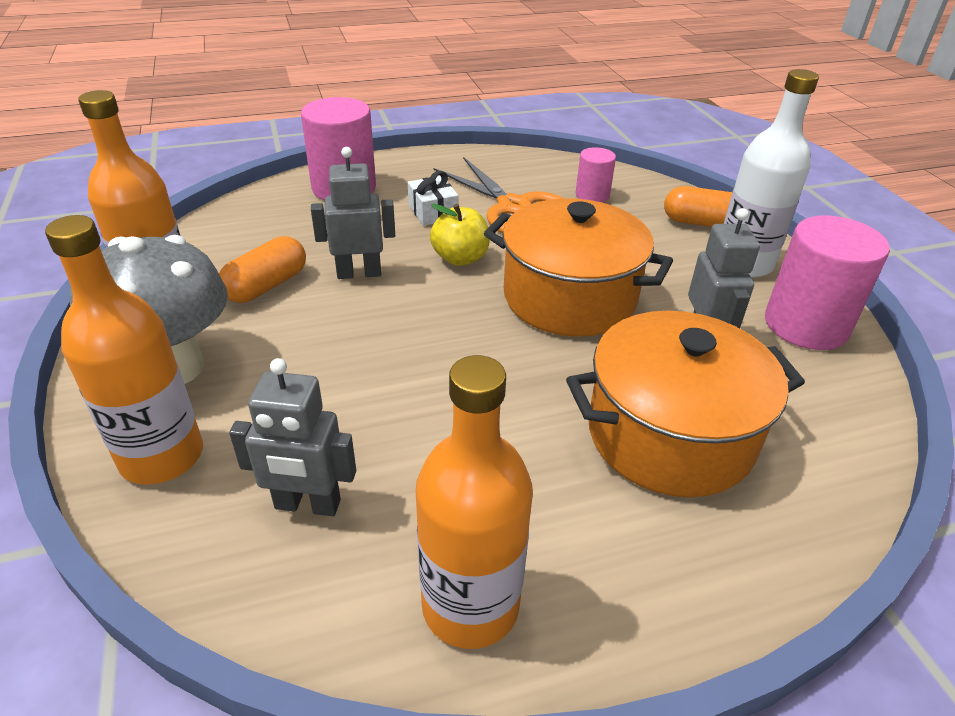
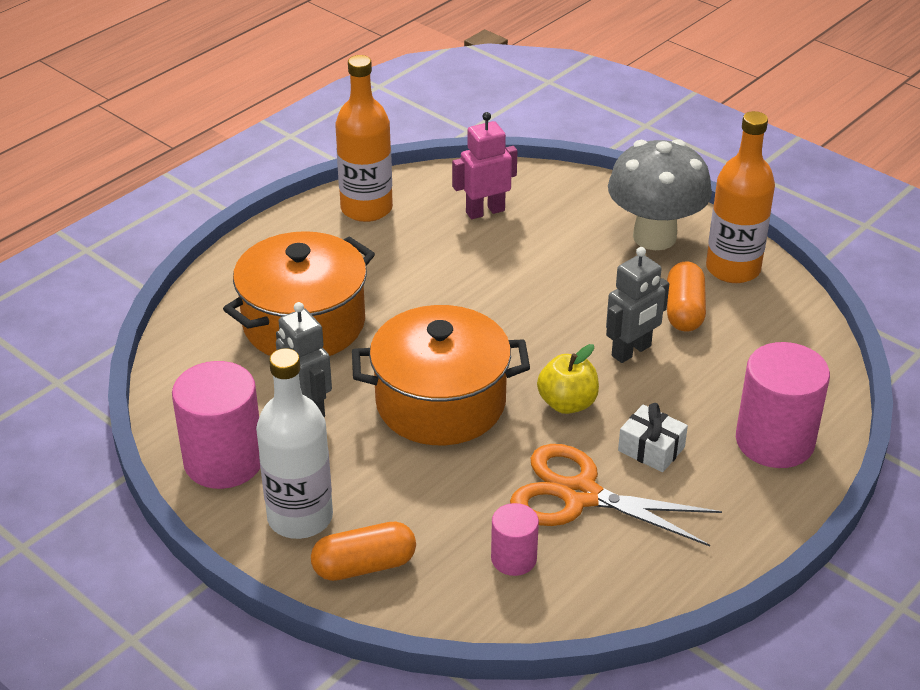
camera: 150 degrees right, 0 degrees up
orange bottle [45,215,203,484] -> none
grey robot [229,358,356,516] -> pink robot [452,112,518,219]

